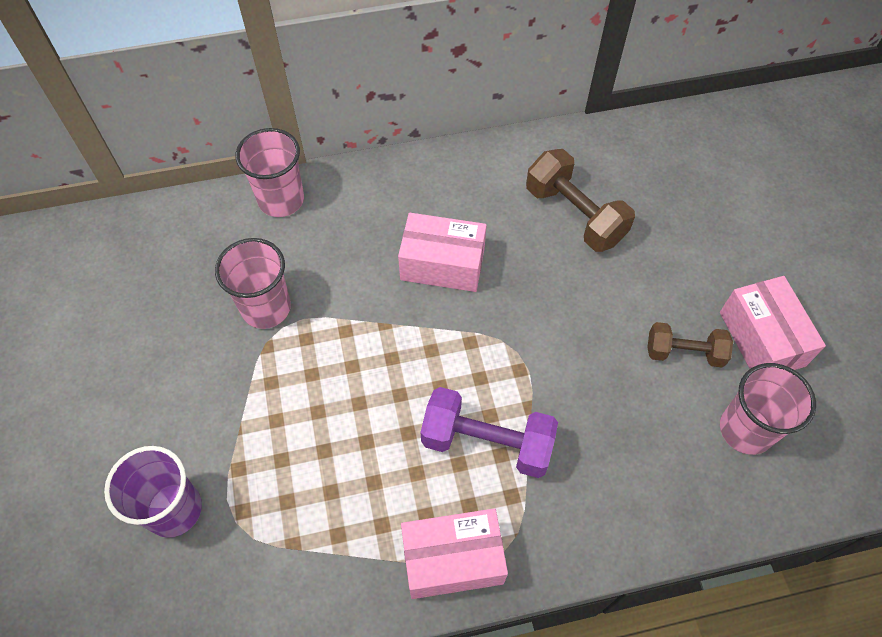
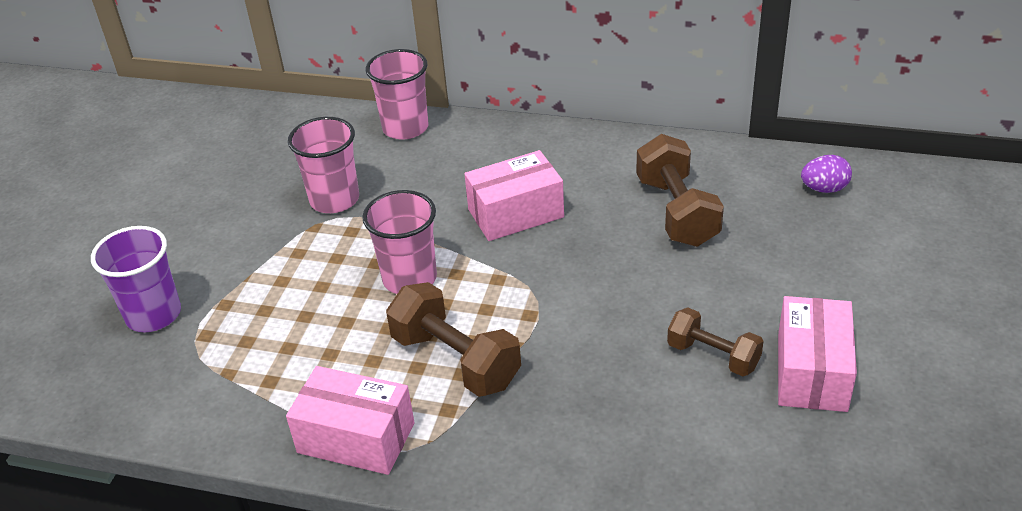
camera: 30 degrees right, 20 degrees down
pink box [398,213,487,292] -> pink box turned 60 degrees counterclockwise [464,150,564,241]
purple dumbbell [421,387,558,478] -> brown dumbbell [386,282,521,397]
pink cup [720,363,816,455] -> pink cup moved to [362,190,437,294]
none -> purple egg [801,155,852,193]

